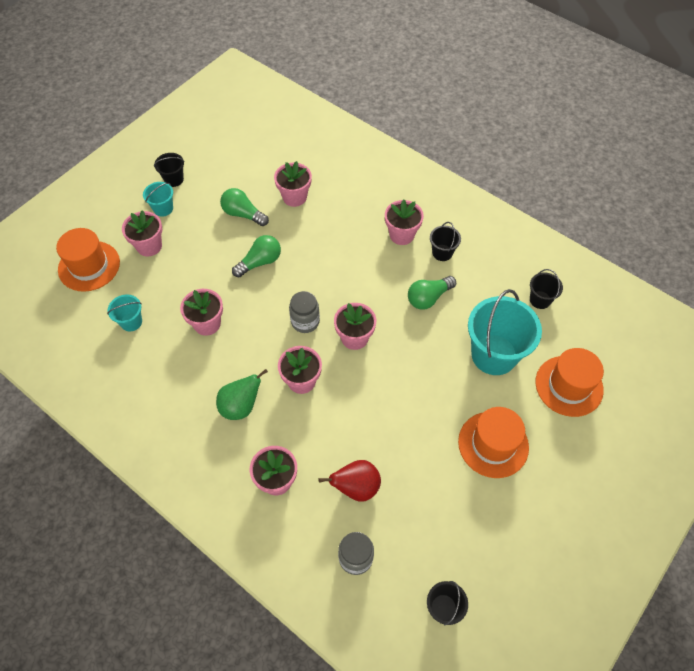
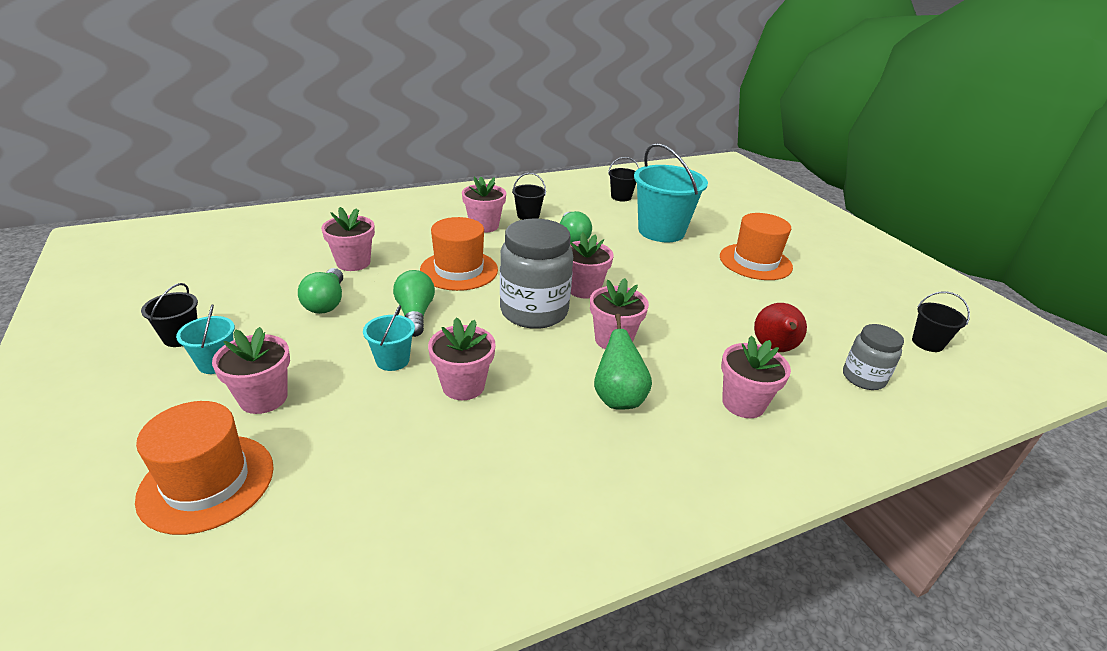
camera: 65 degrees left, 25 degrees down
turquoise bucket [107,294,142,331] -> turquoise bucket moved to [363,305,415,371]
green light bulb [220,188,269,226] -> green light bulb turned 60 degrees counterclockwise [298,268,343,314]
grey jar [289,291,320,333] -> grey jar [500,218,573,329], size x1.80
orange hat [535,348,604,417] -> orange hat moved to [420,217,498,291]

